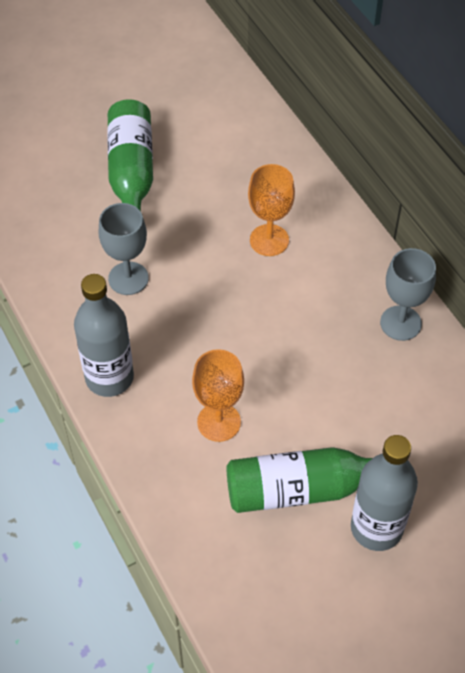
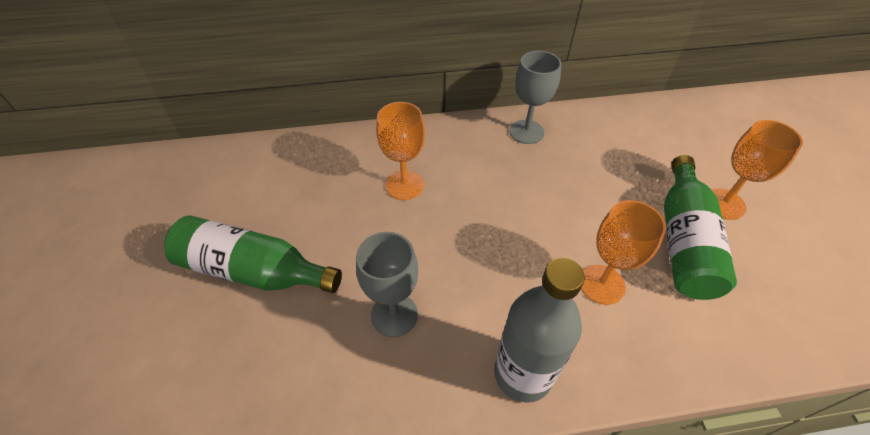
camera: 70 degrees left, 5 degrees down
grey bottle [351,435,418,551] -> orange goblet [711,120,803,220]

